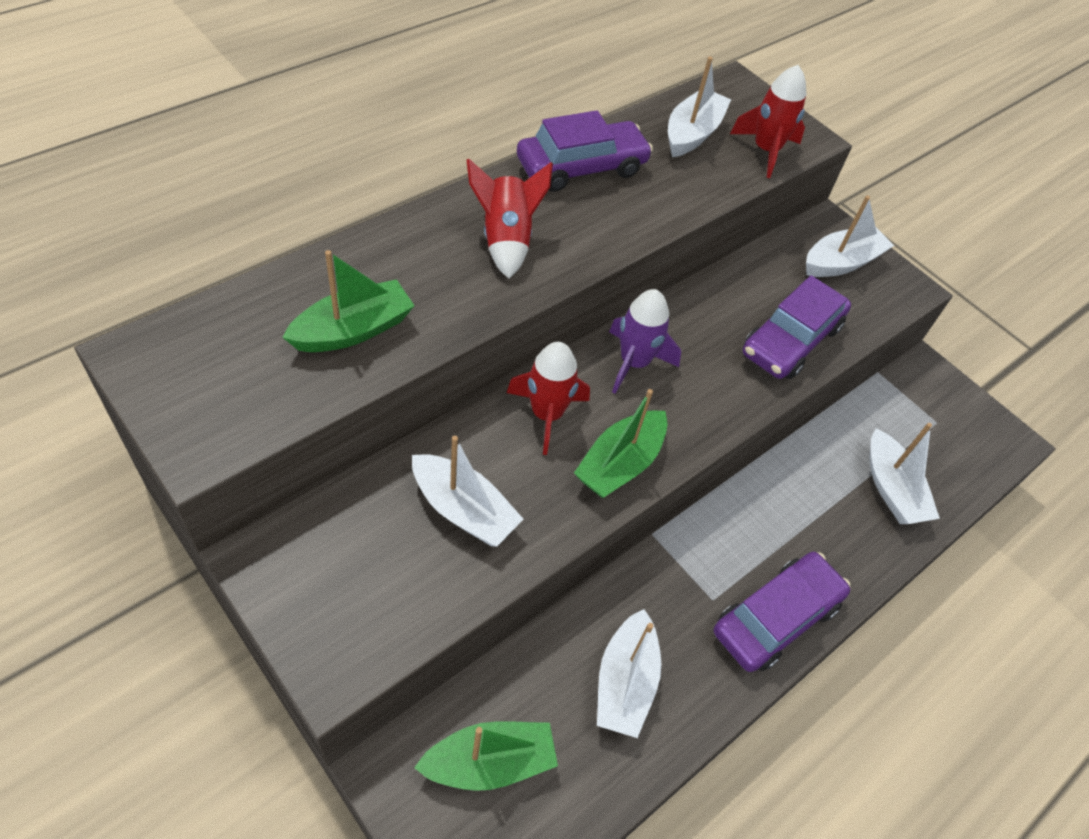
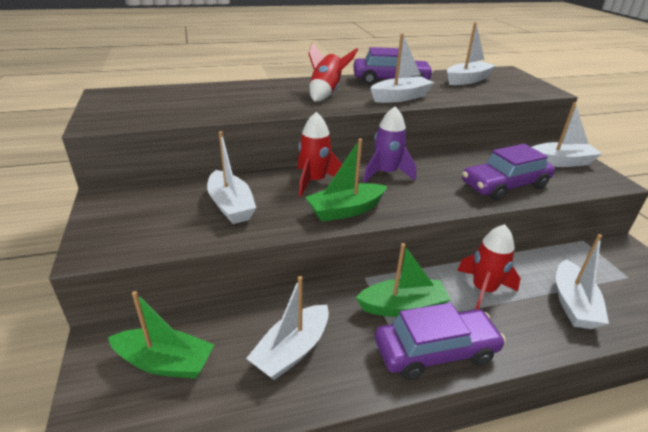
camera: 30 degrees right, 20 degrees down
green boat [282,250,414,352] -> green boat moved to [356,243,451,317]
red rocket [730,65,806,178] -> red rocket moved to [457,224,521,310]
none -> white boat [370,33,434,103]

